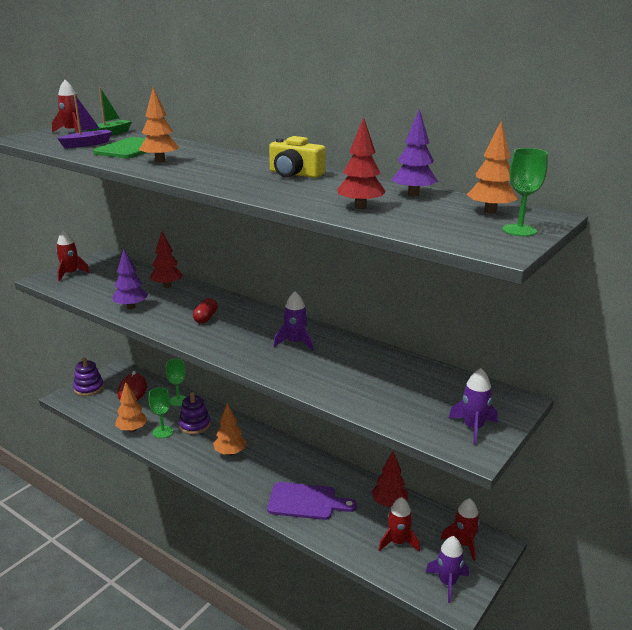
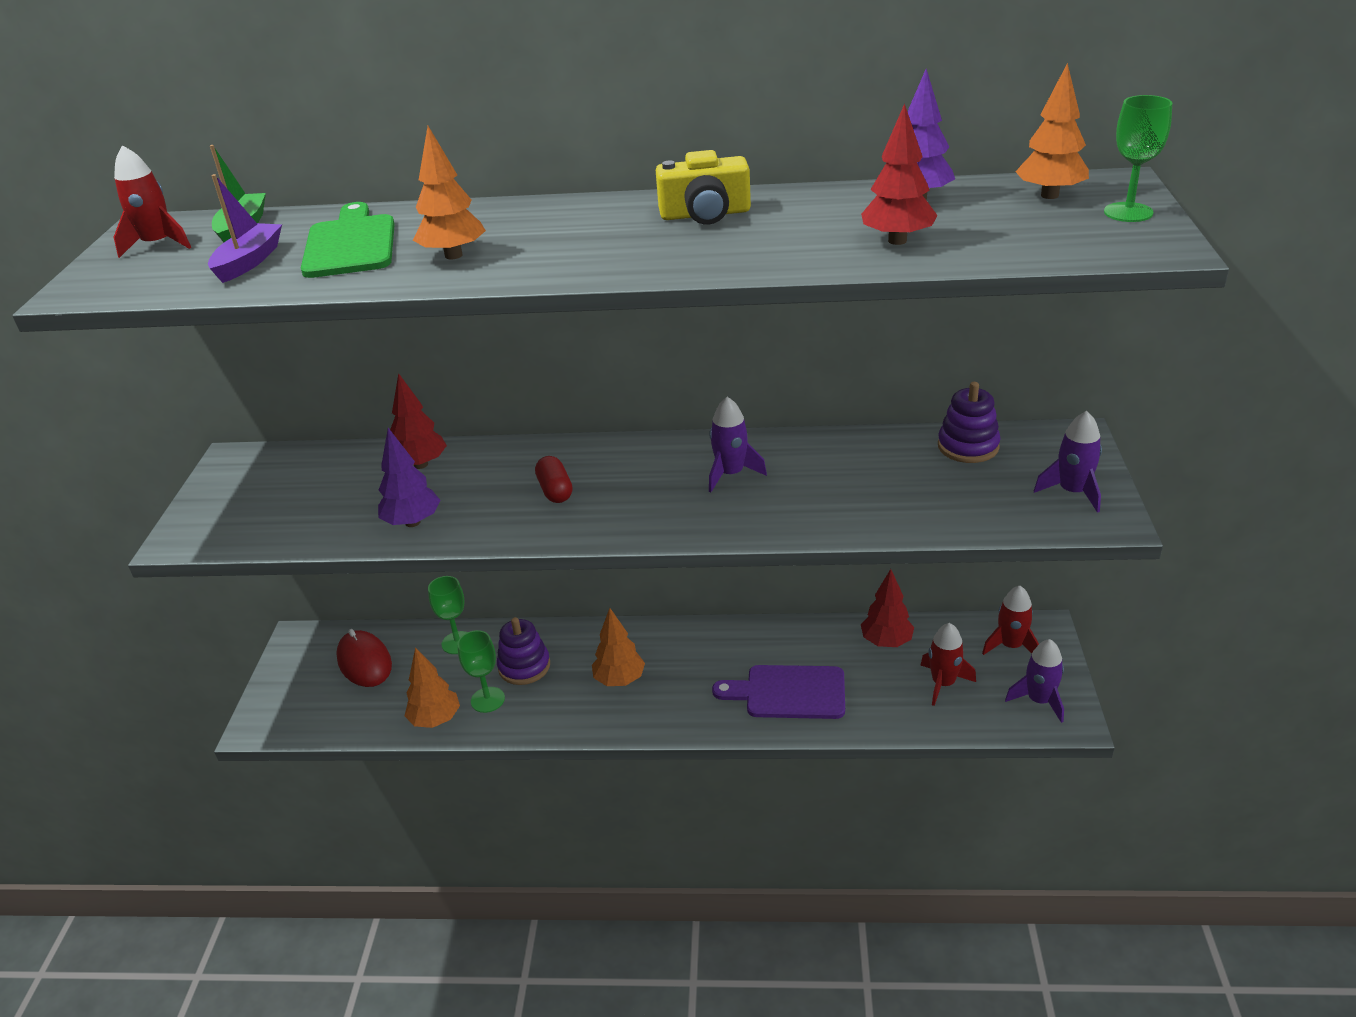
camera: 30 degrees left, 10 degrees up
red rocket [56,230,90,281] -> none
purple stacking toy [73,357,104,396] -> purple stacking toy moved to [938,382,1001,463]
purple cutting board [267,482,357,520] -> purple cutting board turned 150 degrees counterclockwise [712,665,845,719]

